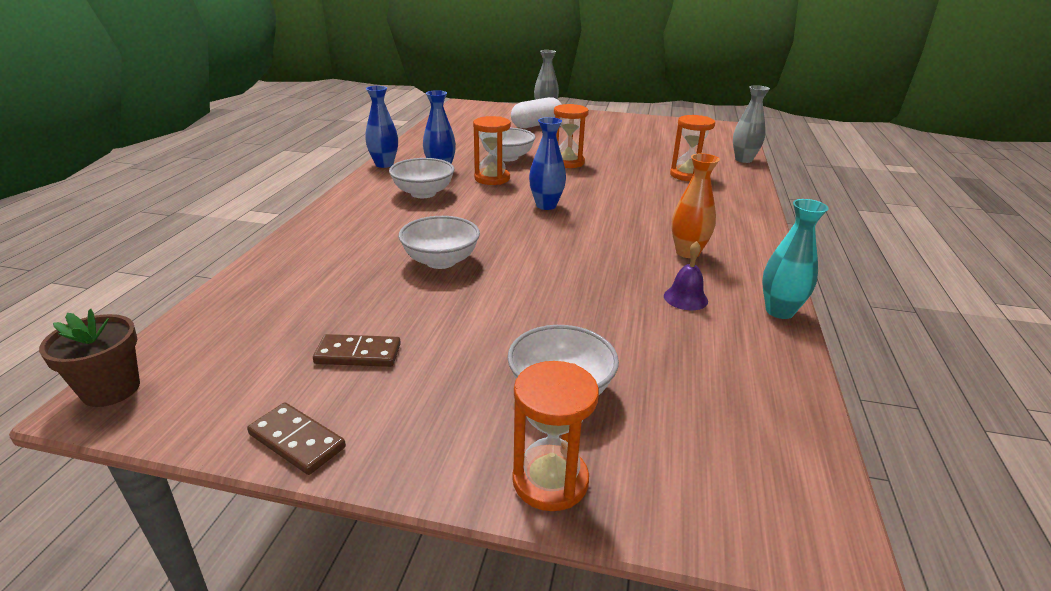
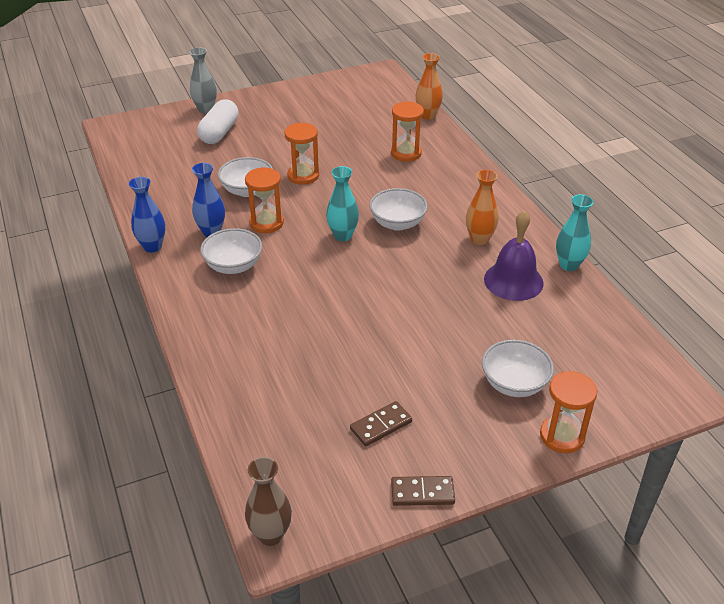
camera: 35 degrees left, 10 degrees up
brown flower pot [39,309,140,407] -> brown vase [245,457,292,546]
white bowl [399,216,480,269] -> white bowl moved to [369,188,428,231]
blue vase [529,117,566,210] -> turquoise vase [326,166,359,241]
purple bell [664,241,708,310] -> purple bell [484,210,544,301], size x1.88
grey vase [733,85,770,163] -> orange vase [416,53,443,120]

